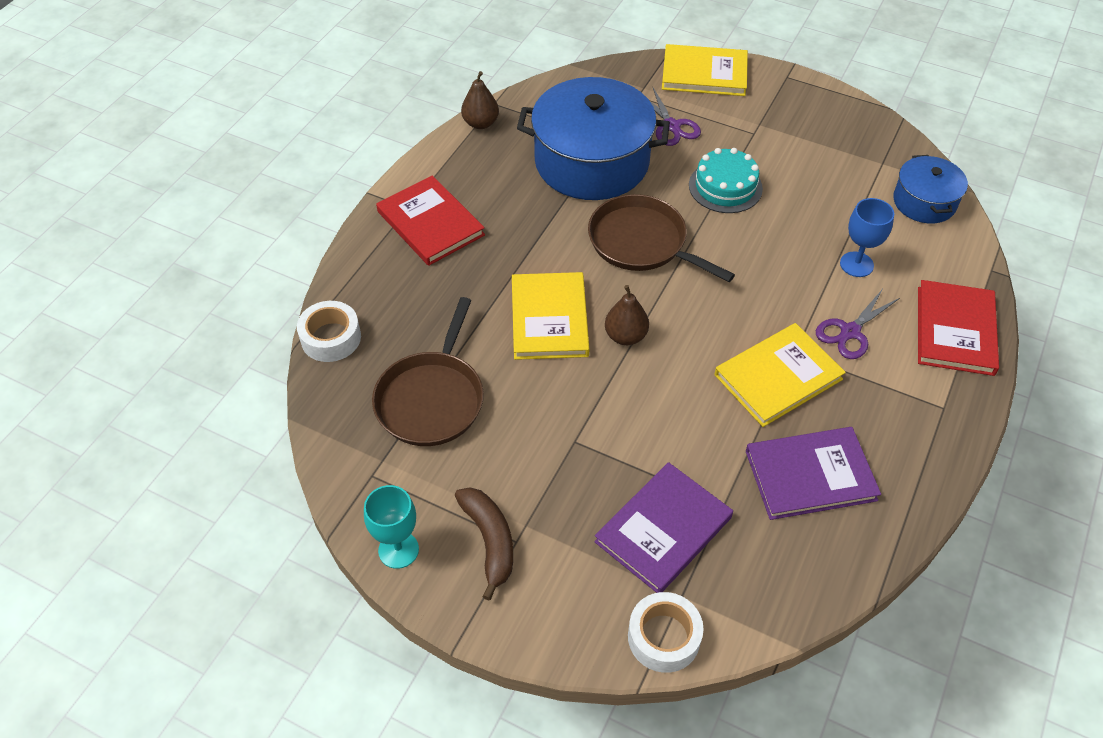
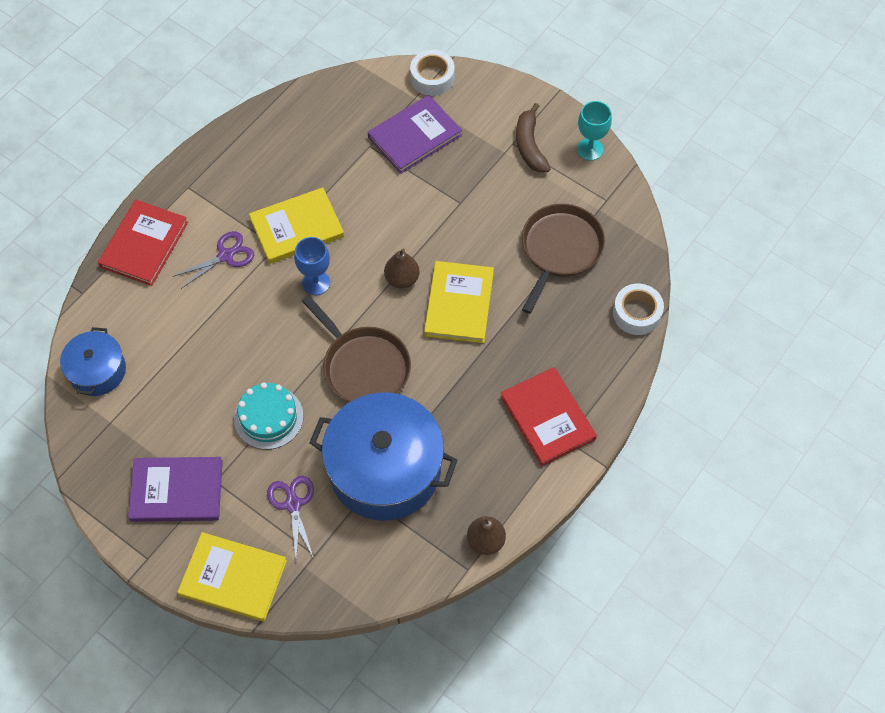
camera: 170 degrees left, 10 degrees up
purple book [746,427,881,520] -> purple book moved to [128,457,223,522]
blue goblet [840,198,894,277] -> blue goblet moved to [294,237,330,295]

